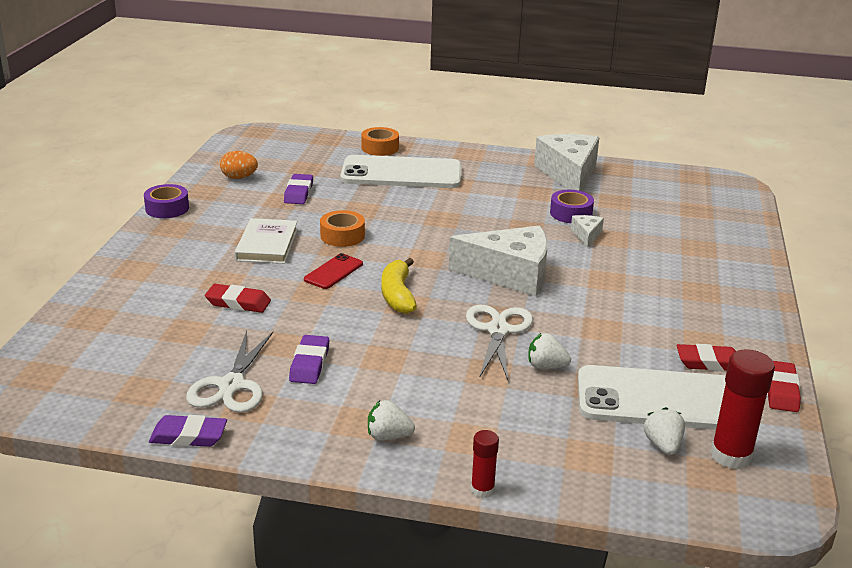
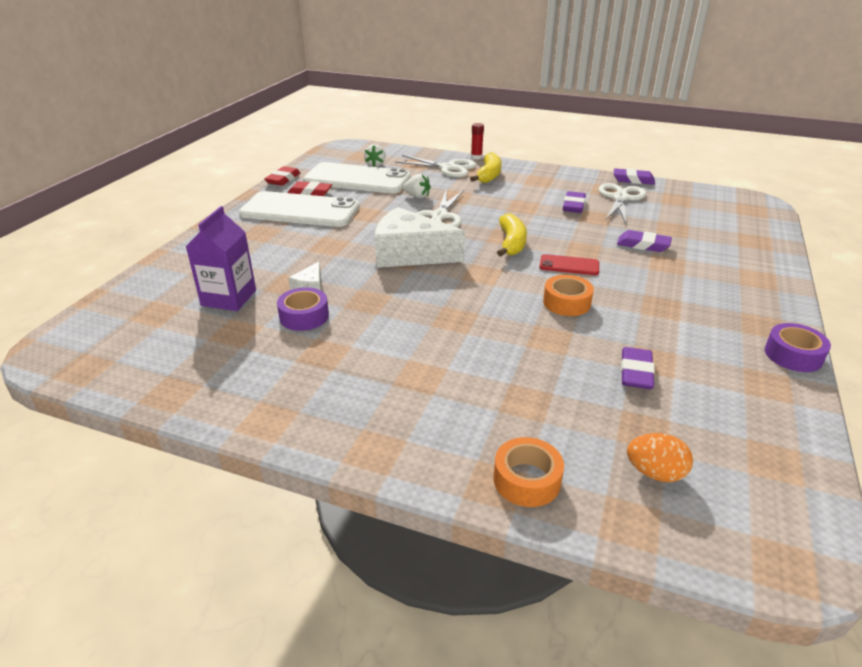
camera: 170 degrees left, 5 degrees up
red eraser [205,284,271,313] -> purple eraser [617,230,672,252]
orange egg [220,151,258,179] -> orange egg moved to [627,433,693,482]
white book [235,218,298,264] -> none
red phone [304,253,363,289] -> red phone turned 60 degrees clockwise [539,254,599,275]
white phone [340,155,461,188] -> white phone moved to [239,191,360,227]
white strawberry [368,400,415,441] -> none
white cheese [534,134,599,191] -> none
red glue stick [710,349,775,469] -> none
none -> purple carton [186,206,256,311]
none -> white scissors [395,155,476,177]
none -> yellow banana [470,153,502,183]

